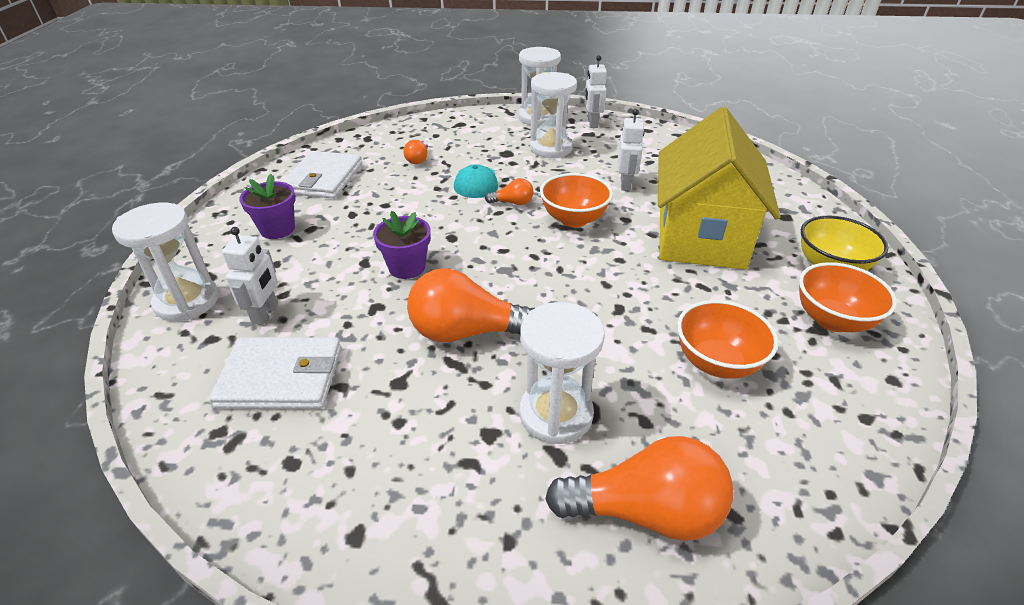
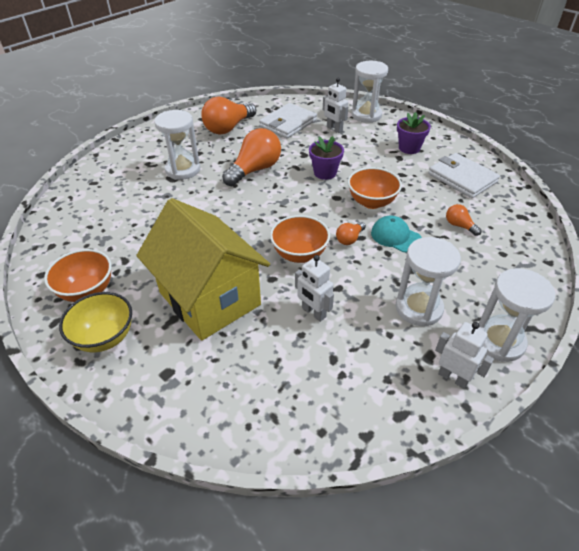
camera: 130 degrees right, 5 degrees up
orange light bulb [545,436,734,541] -> orange light bulb moved to [201,97,256,134]
orange bowl [677,300,778,379] -> orange bowl moved to [348,167,402,209]

